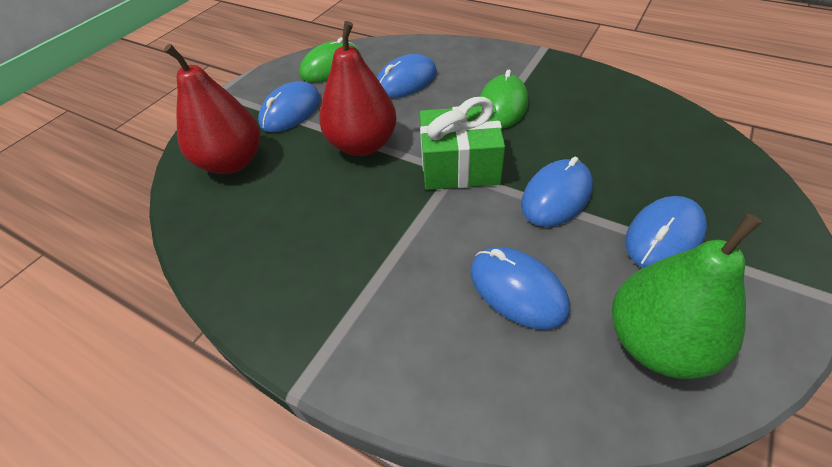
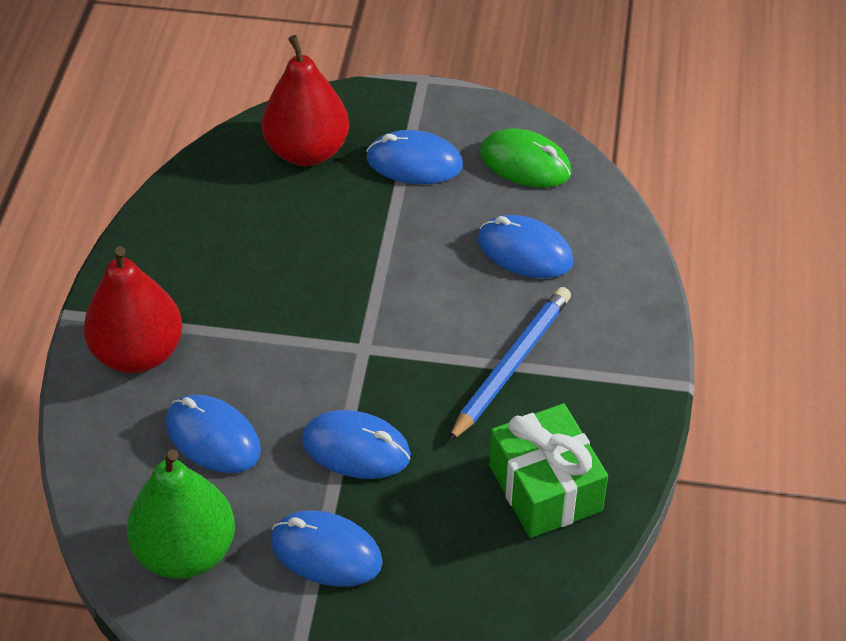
camera: 65 degrees right, 0 degrees up
red pear [319,21,397,156] -> red pear moved to [84,246,183,373]
green gift [420,97,505,190] -> green gift moved to [489,403,608,538]
blue mouse [470,247,570,330] -> blue mouse turned 75 degrees counterclockwise [166,395,261,473]
green mouse [478,70,528,129] -> blue pencil [448,287,571,443]

